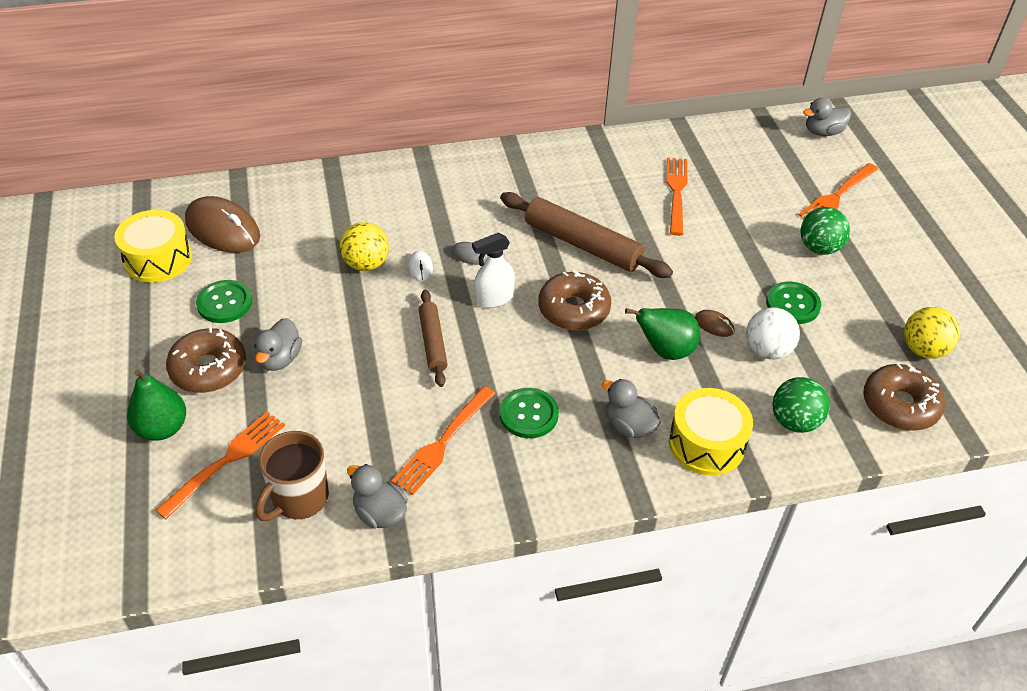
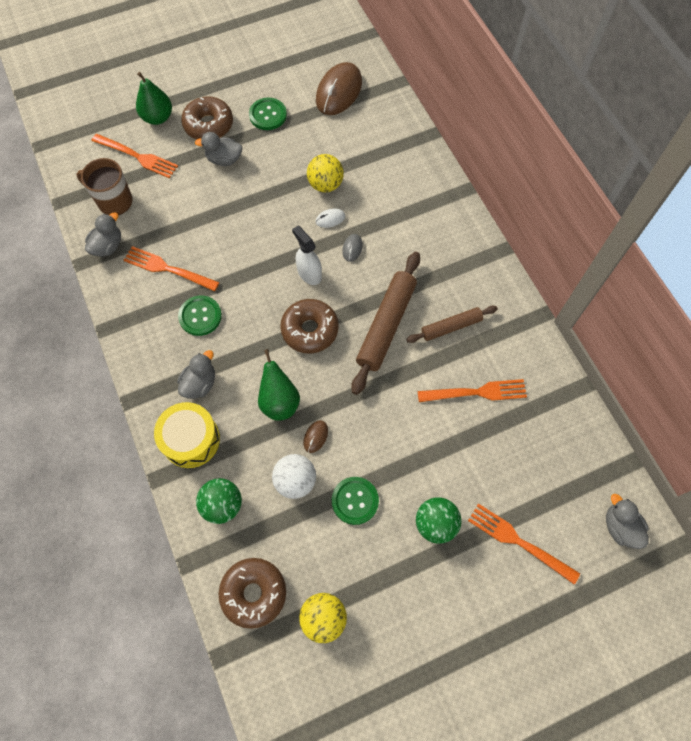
camera: 80 degrees right, 20 degrees up
yellow drum [114,210,192,283] -> none
brown rolling pin [419,290,448,387] -> brown rolling pin moved to [406,306,498,343]

